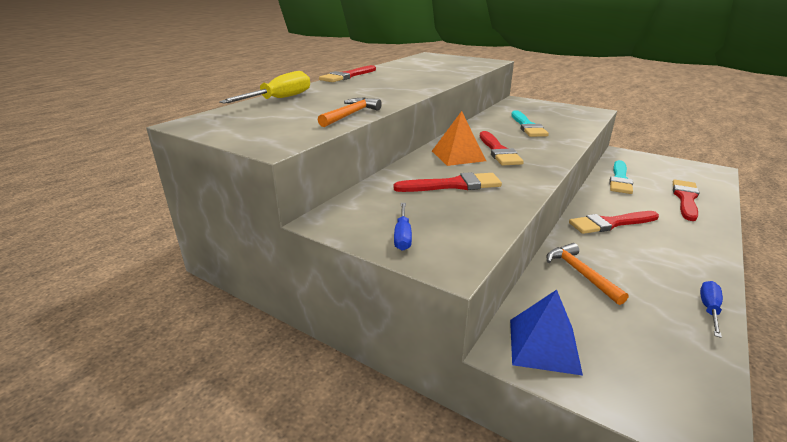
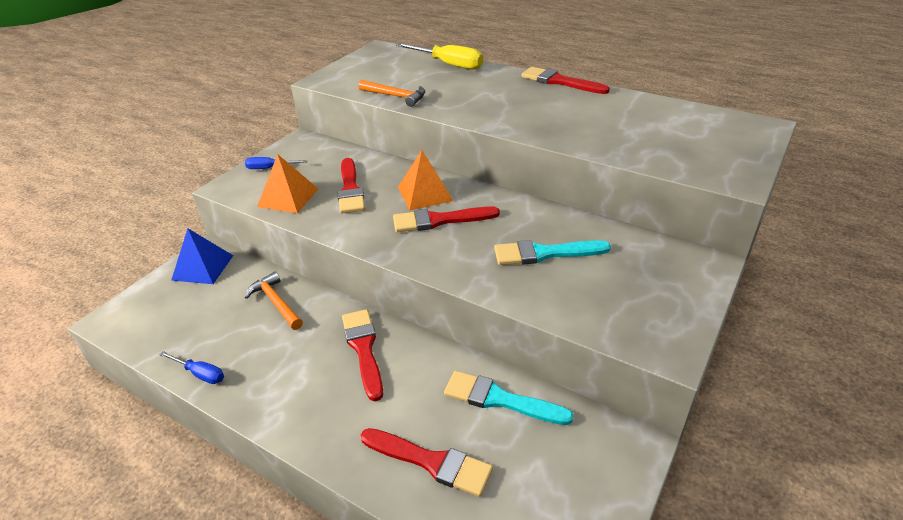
camera: 90 degrees right, 10 degrees up
orange hammer [547,243,628,305] -> orange hammer turned 105 degrees counterclockwise [245,272,303,330]
none -> orange pyramid [257,154,318,213]

